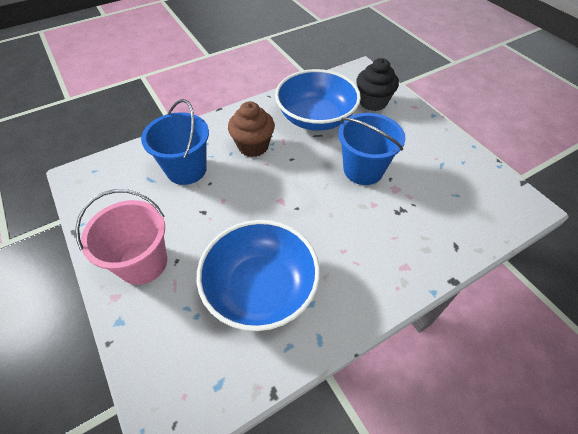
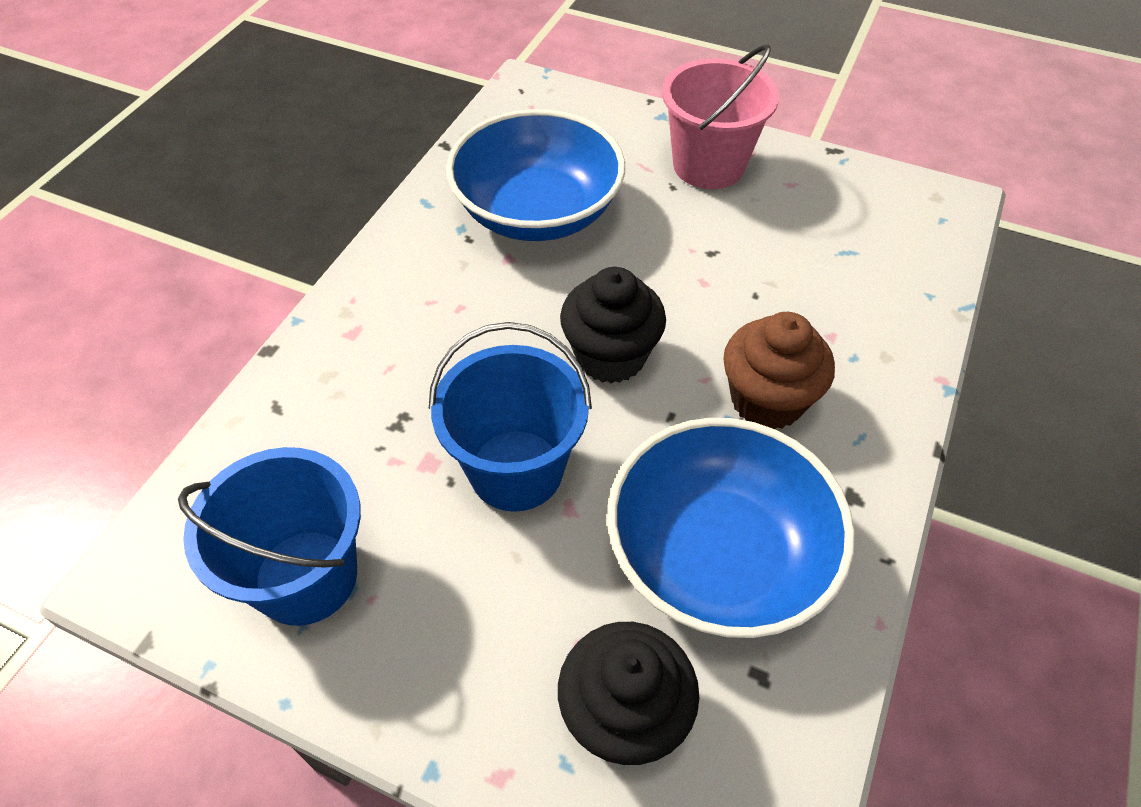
camera: 145 degrees right, 0 degrees up
blue bucket [141,99,209,185] -> blue bucket moved to [178,447,361,626]
none -> black cupcake [560,267,666,384]

